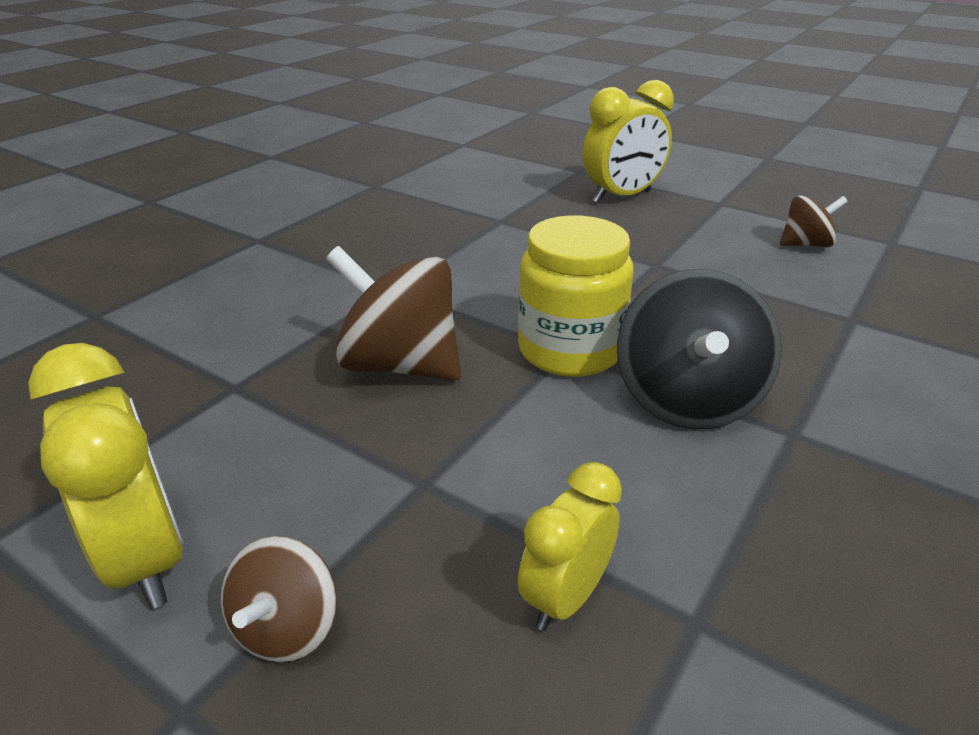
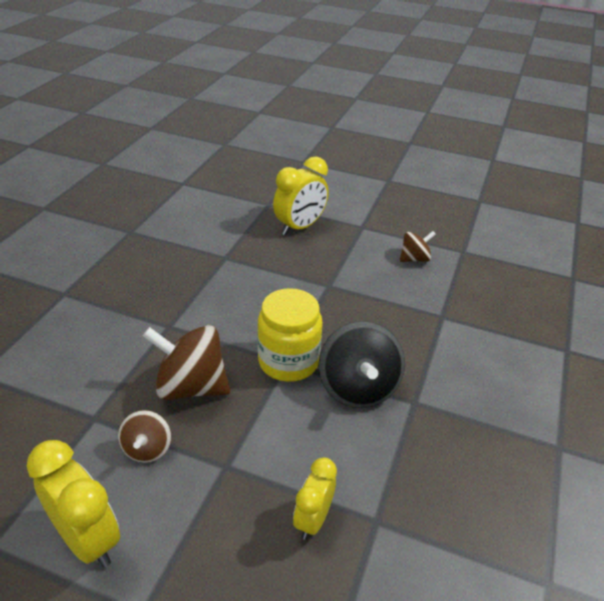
camera: 15 degrees left, 5 degrees up
brown spinning top [221,536,337,662] -> brown spinning top moved to [118,410,171,463]

